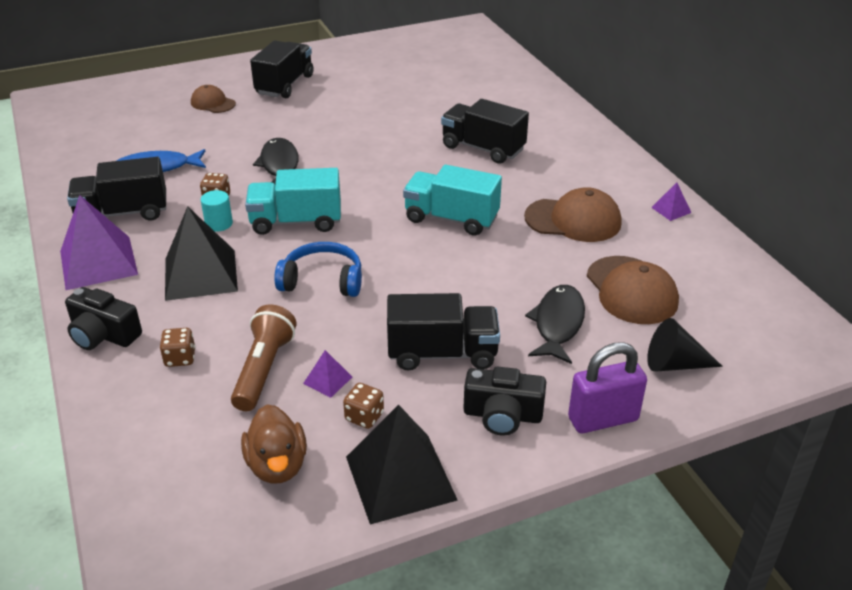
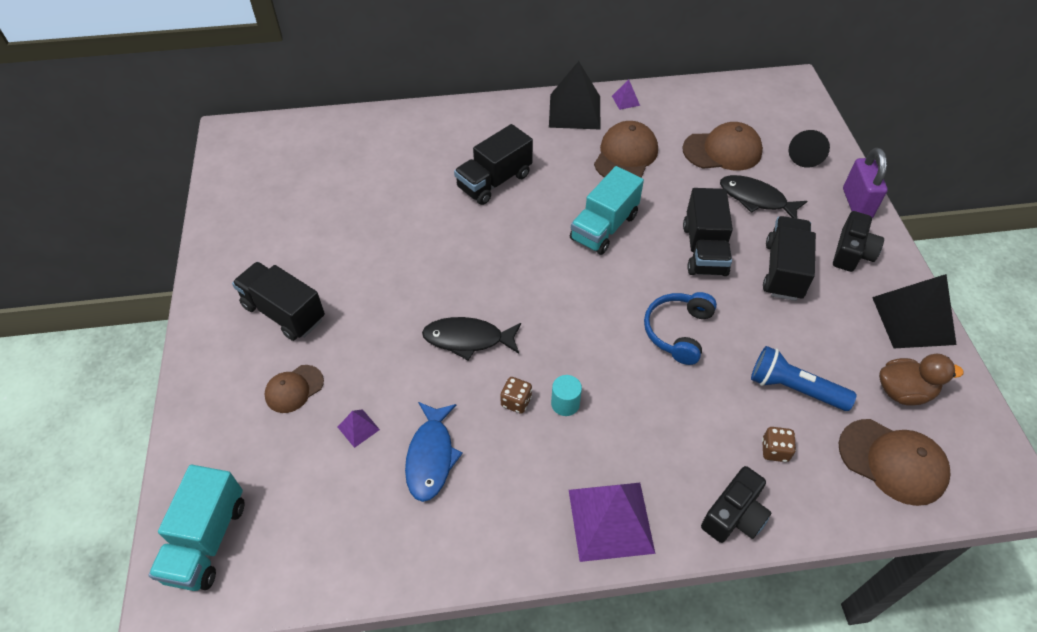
camera: 75 degrees left, 15 degrees up
black truck [67,157,166,221] -> black truck moved to [683,188,733,276]
black pyramid [165,206,238,301] -> black pyramid moved to [549,61,600,129]
brown flashlight [231,305,297,411] -> blue flashlight [751,346,857,411]
turquoise truck [245,168,341,235] -> turquoise truck moved to [148,465,245,591]
purple pyramid [303,350,352,398] -> purple pyramid moved to [338,409,380,448]
brown dice [343,383,384,429] -> none
none -> brown cap [839,419,950,506]

